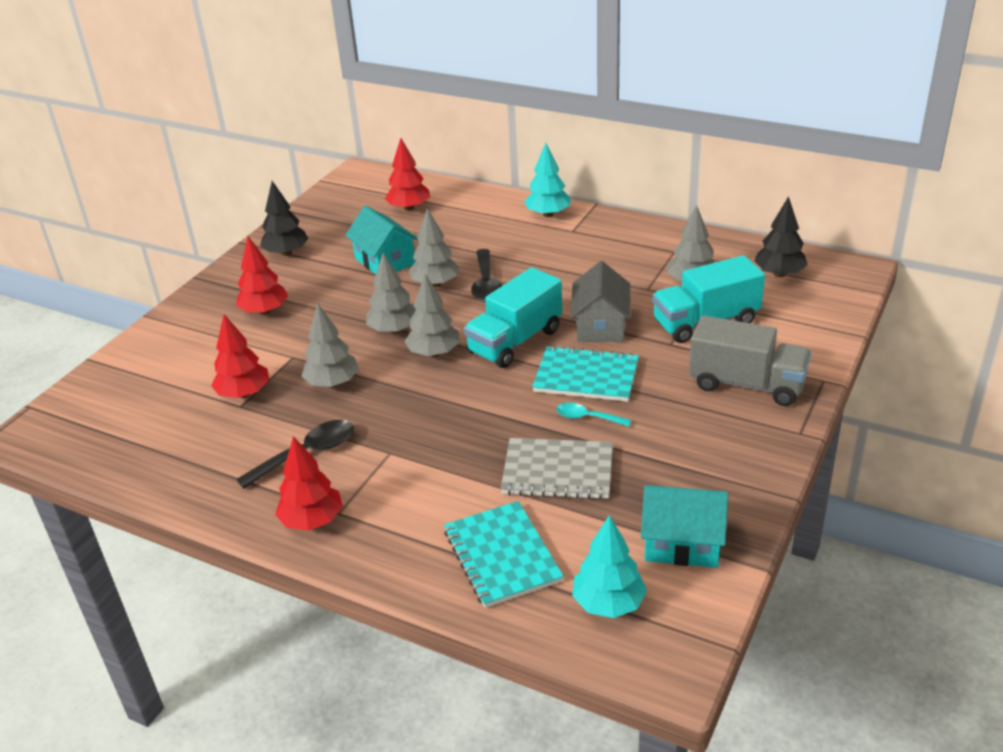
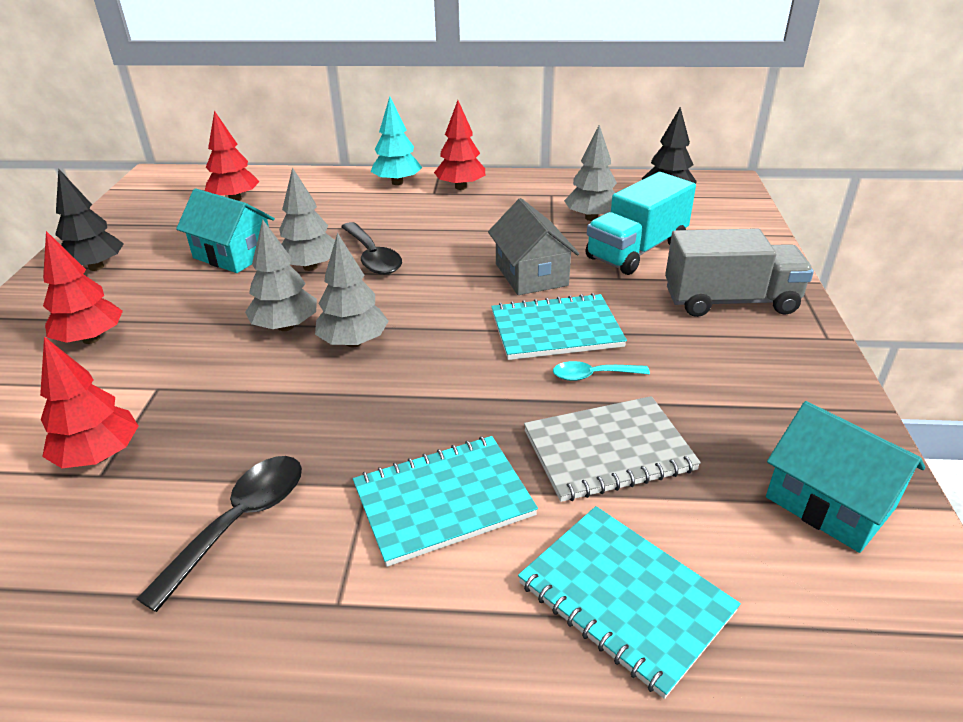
camera: 25 degrees left, 0 degrees up
red tree [275,436,343,531] -> red tree moved to [434,100,485,190]
grey tree [301,303,359,387] -> none
turquoise truck [464,267,562,368] -> none
turquoise tree [572,515,647,618] -> none
turquoise house [641,485,728,568] -> turquoise house turned 60 degrees clockwise [766,401,925,553]
none -> turquoise notebook [353,436,538,567]

